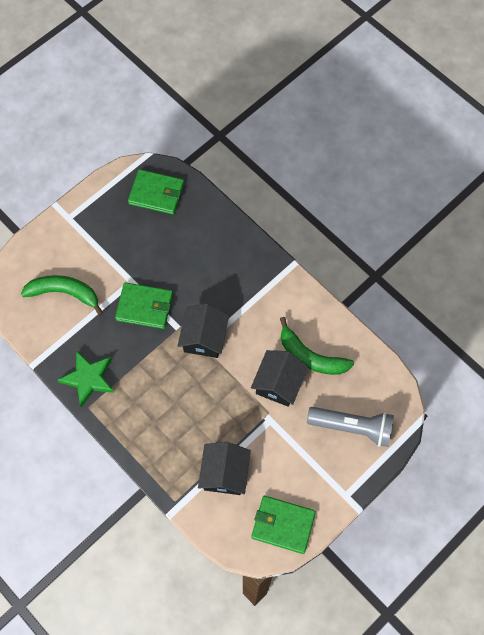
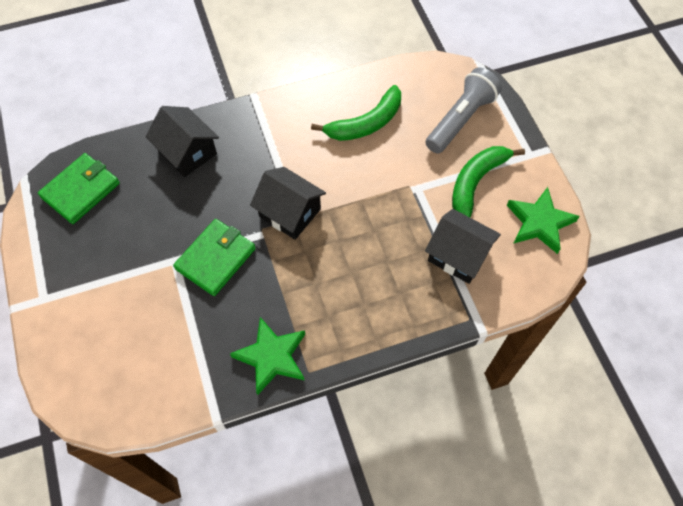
camera: 65 degrees left, 5 degrees down
green banana [21,275,103,315] -> green banana moved to [452,146,525,218]
black house [251,350,308,407] -> black house moved to [146,106,219,177]
green wallet [251,496,316,554] -> green star [507,187,580,254]

